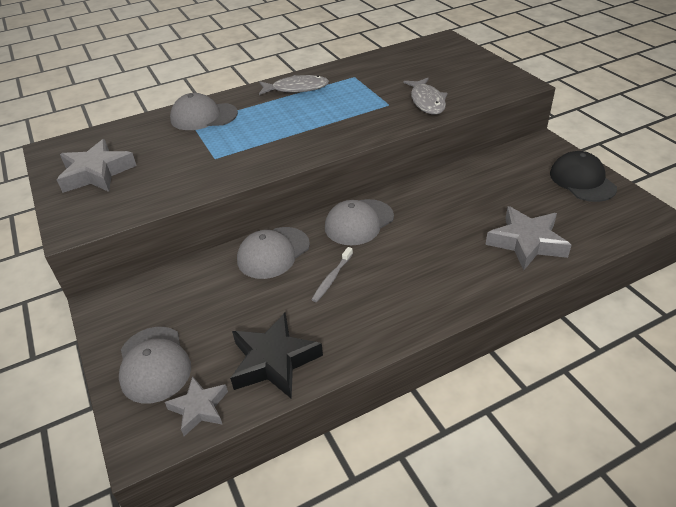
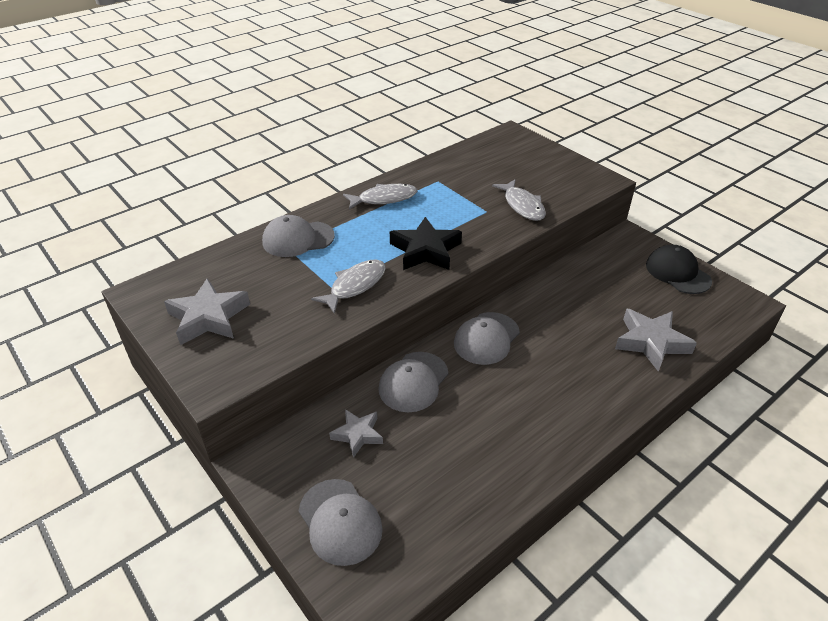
camera: 15 degrees left, 0 degrees up
grey star [165,376,228,436] -> grey star moved to [329,409,383,458]
black star [230,312,323,399] -> black star moved to [390,217,462,270]
grey toothbrush [311,247,353,302] -> none
none -> grey fish [311,260,386,314]

